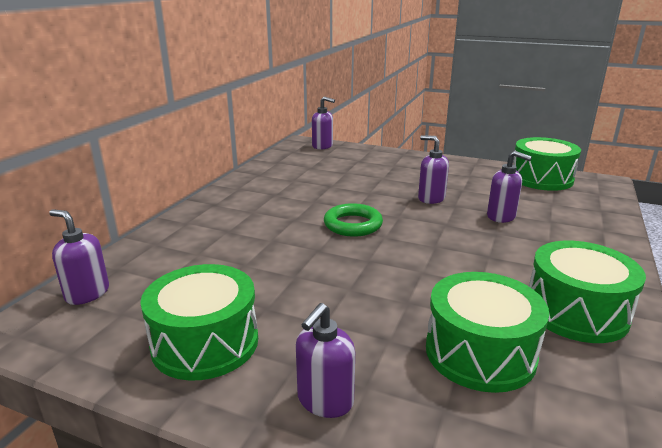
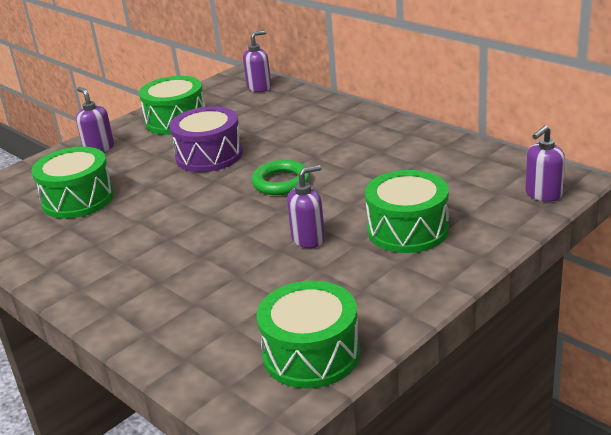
camera: 115 degrees right, 5 degrees up
purple soap dispenser [487,151,532,223] -> none
green drum [529,241,646,343] -> green drum moved to [365,170,449,253]
none -> purple drum [169,106,243,172]

